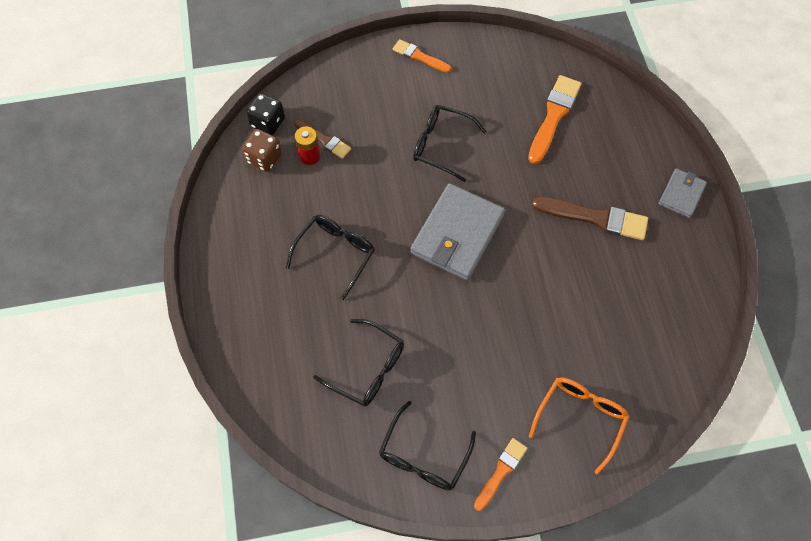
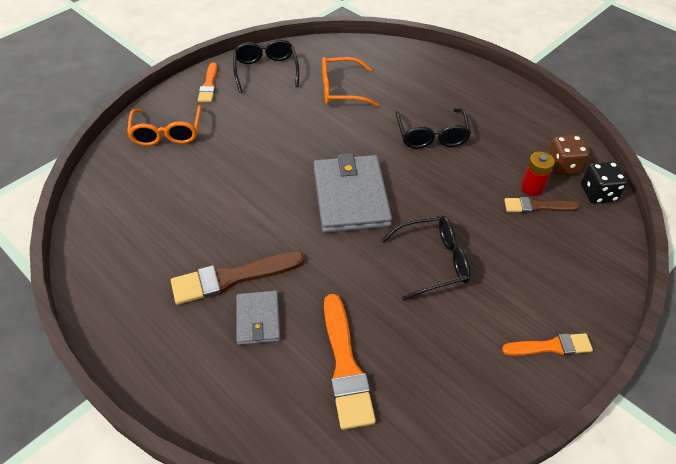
camera: 145 degrees right, 15 degrees down
black glasses [313,319,404,407] -> orange glasses [322,57,379,107]
grey wallet [659,168,707,218] -> grey wallet moved to [236,291,280,345]

